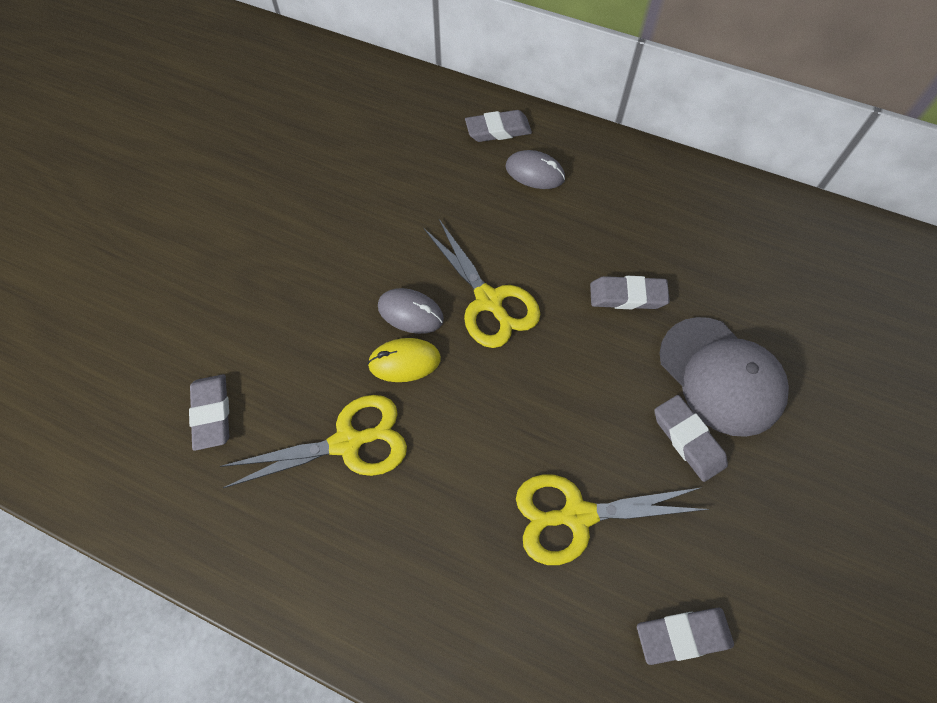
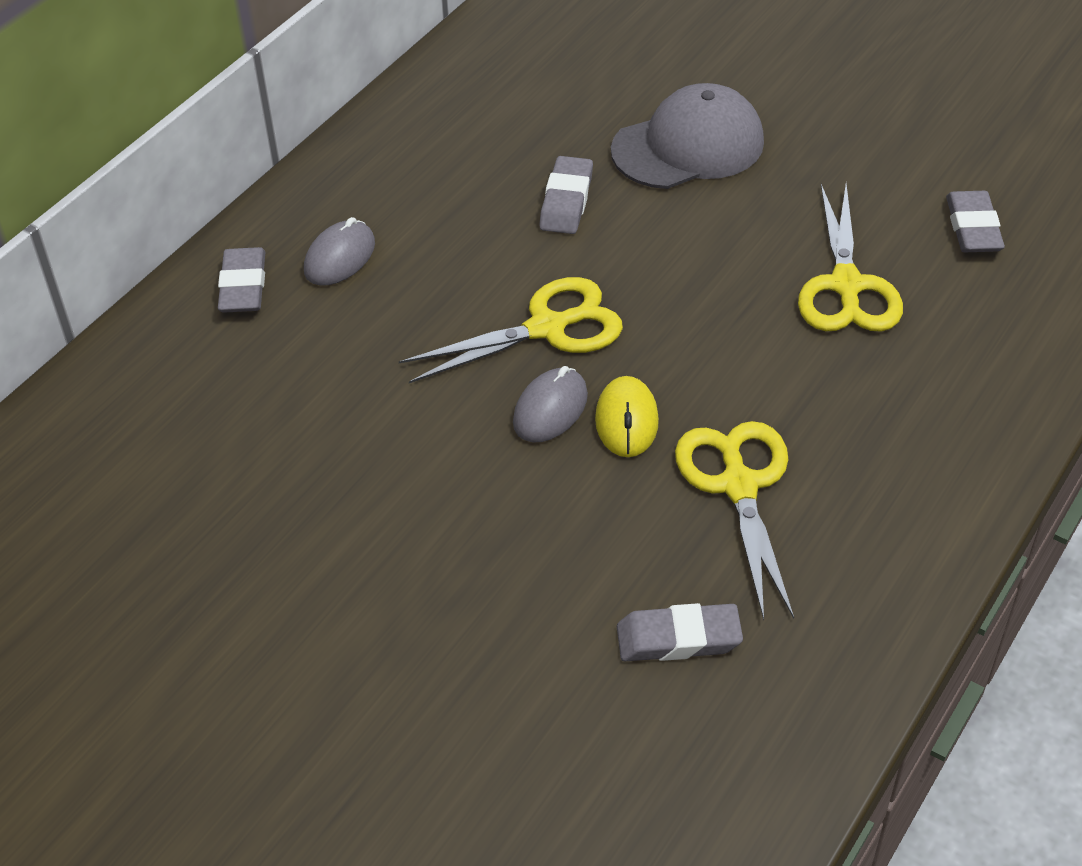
camera: 80 degrees left, 15 degrees down
grey eraser [655,395,728,482] -> none

